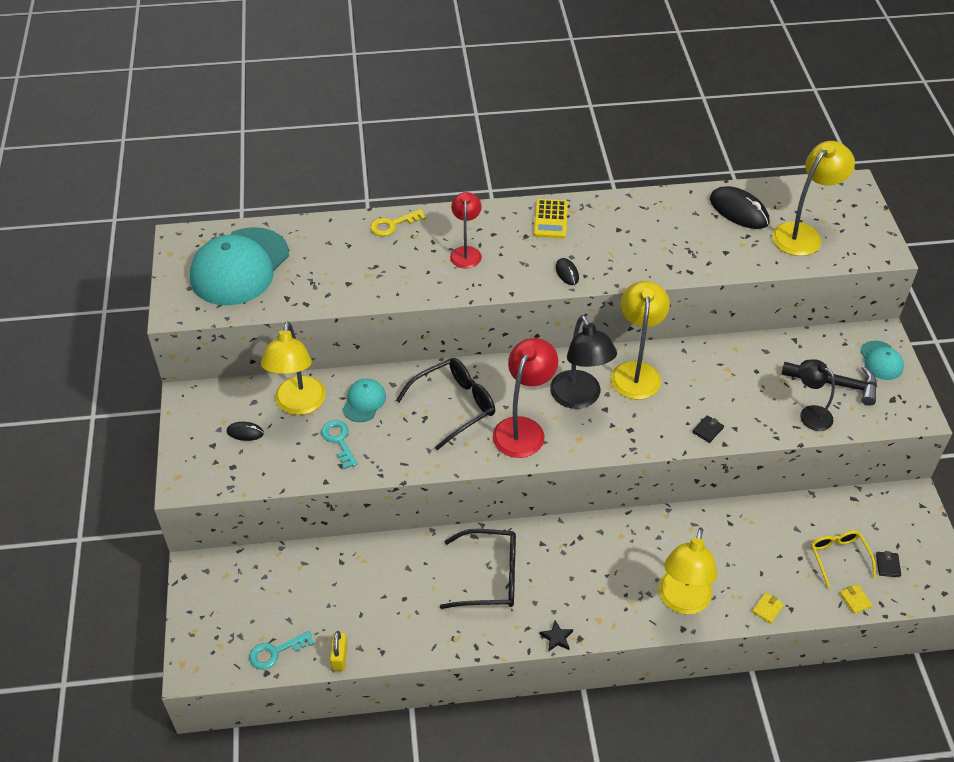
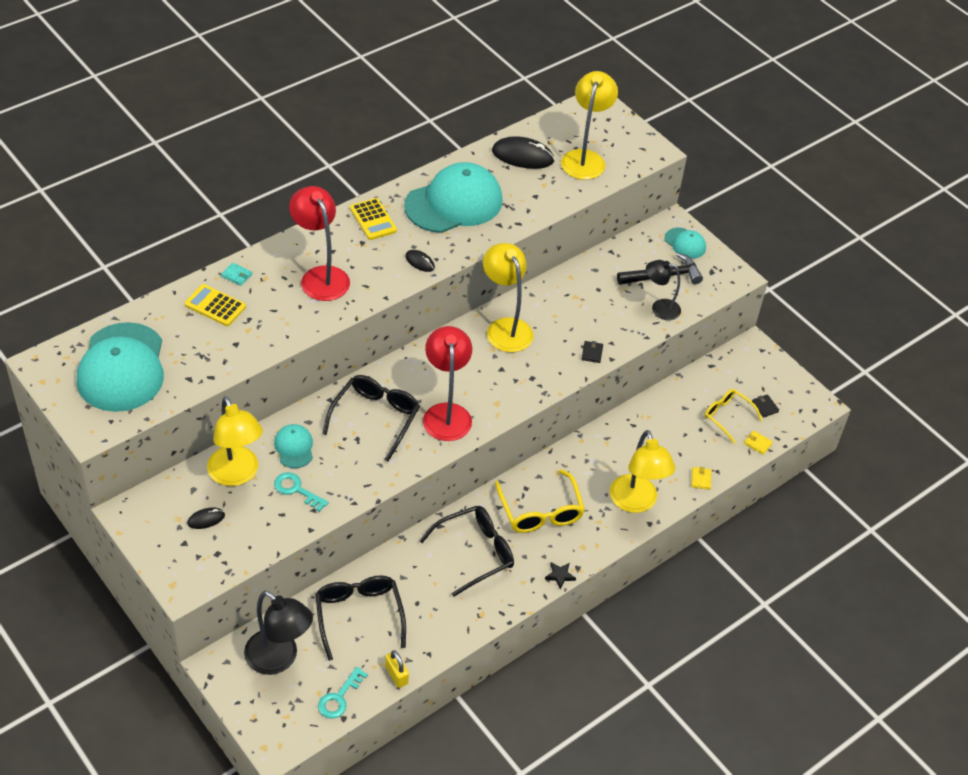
camera: 35 degrees left, 0 degrees up
yellow key [370,209,426,236] -> turquoise wallet [221,263,252,286]
red lamp [450,192,482,268] -> red lamp [289,186,350,301], size x1.57
black lamp [550,315,617,409] -> black lamp moved to [244,590,313,675]
none -> yellow calculator [185,284,246,326]
none -> black glasses [315,575,406,661]
none -> turquoise cap [404,162,503,233]
none -> yellow glasses [495,469,585,533]

